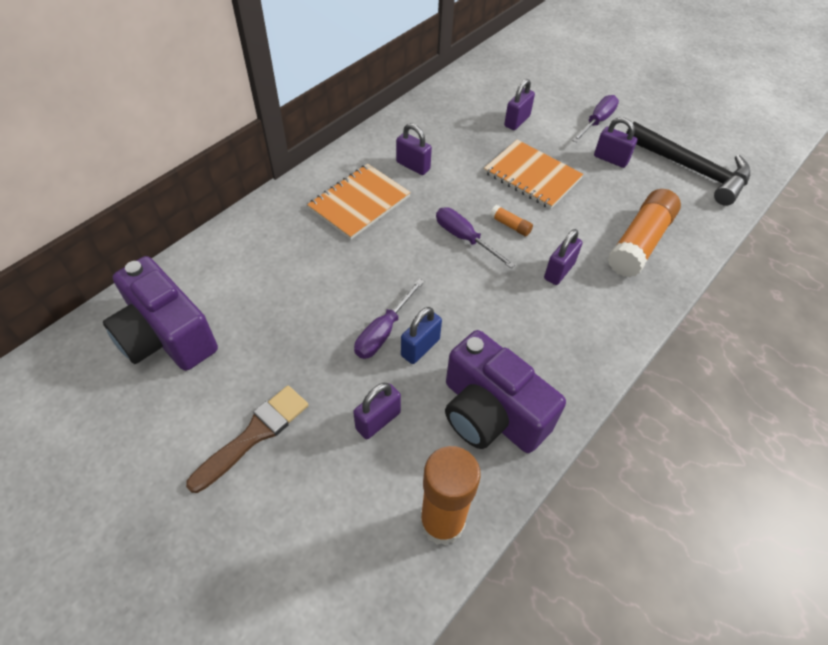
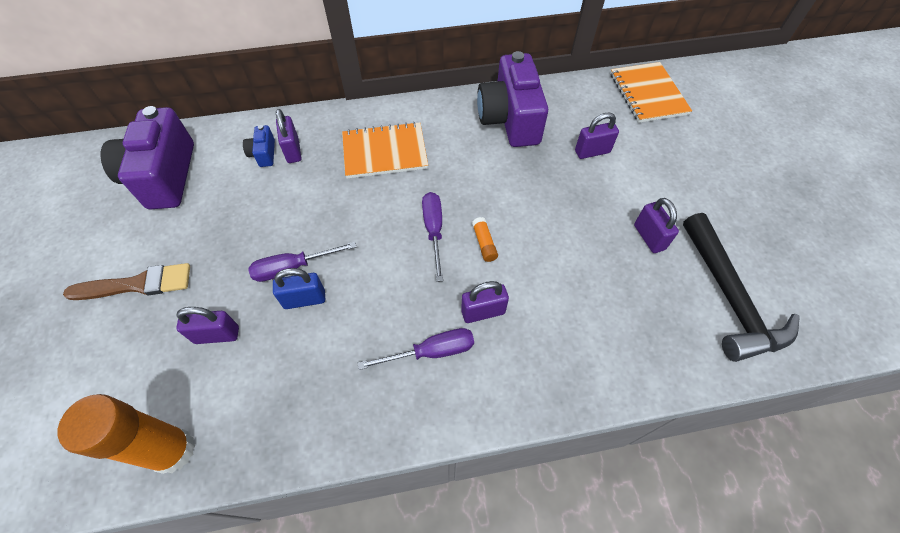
camera: 40 degrees right, 5 degrees up
purple padlock [396,123,432,175] -> purple padlock moved to [276,109,301,163]
purple camera [445,330,566,453] -> purple camera moved to [477,51,548,147]
orange notebook [484,140,584,209] -> orange notebook moved to [610,62,692,123]
purple screwdriver [572,95,619,143] -> purple screwdriver moved to [357,328,474,370]
orange glue stick [608,189,681,277] -> none
none -> blue camera [243,125,275,167]

